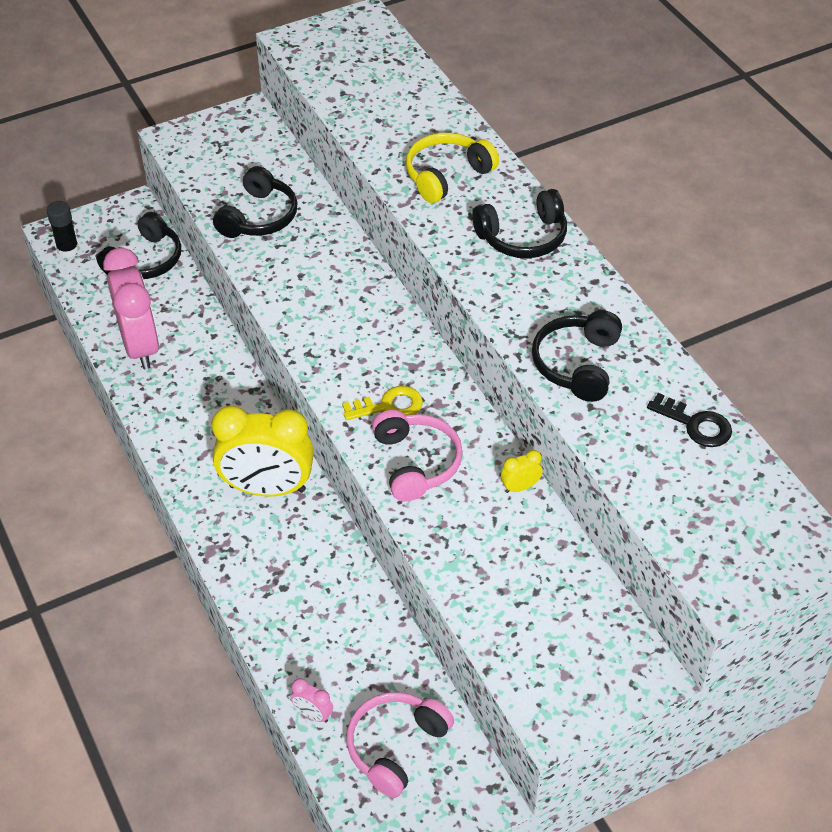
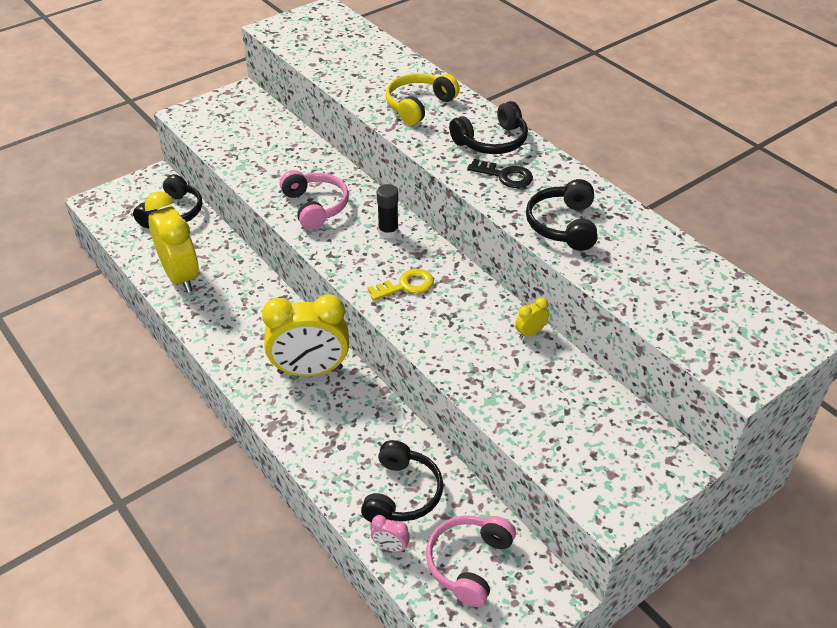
camera: 10 degrees left, 5 degrees down
black glue stick [46,201,79,258] -> black glue stick moved to [377,184,399,238]
pink clock [103,247,159,369] -> yellow clock [145,191,199,293]
black headphones [213,166,298,238] -> black headphones moved to [361,440,443,523]
pink headphones [372,410,463,501] -> pink headphones moved to [280,170,349,230]
black key [647,393,732,447] -> black key moved to [467,159,533,188]

